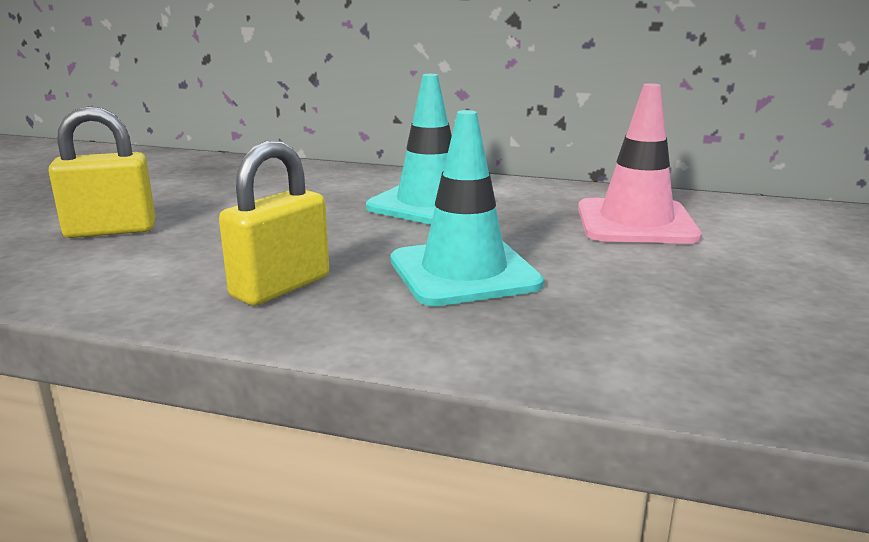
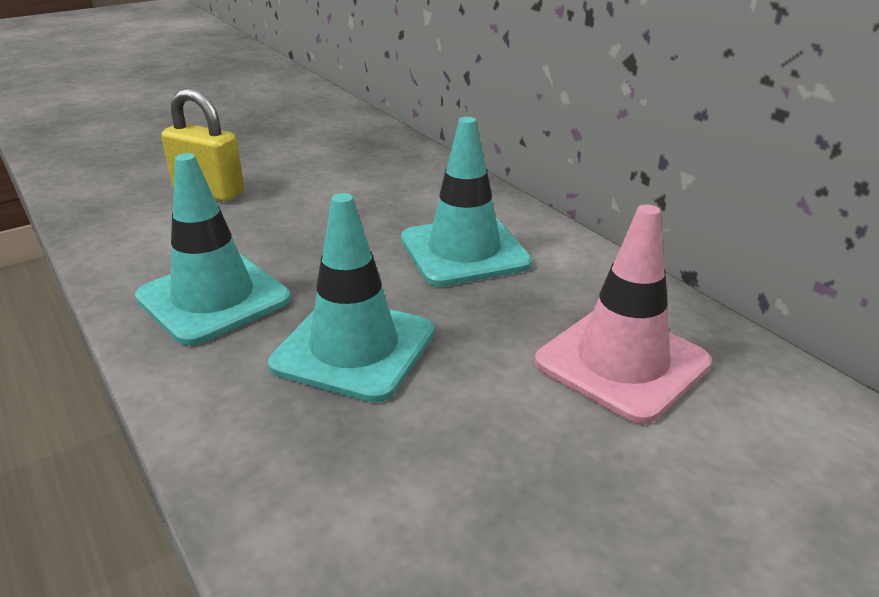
camera: 40 degrees right, 10 degrees up
yellow padlock [219,141,329,306] -> turquoise traffic cone [135,153,291,346]

